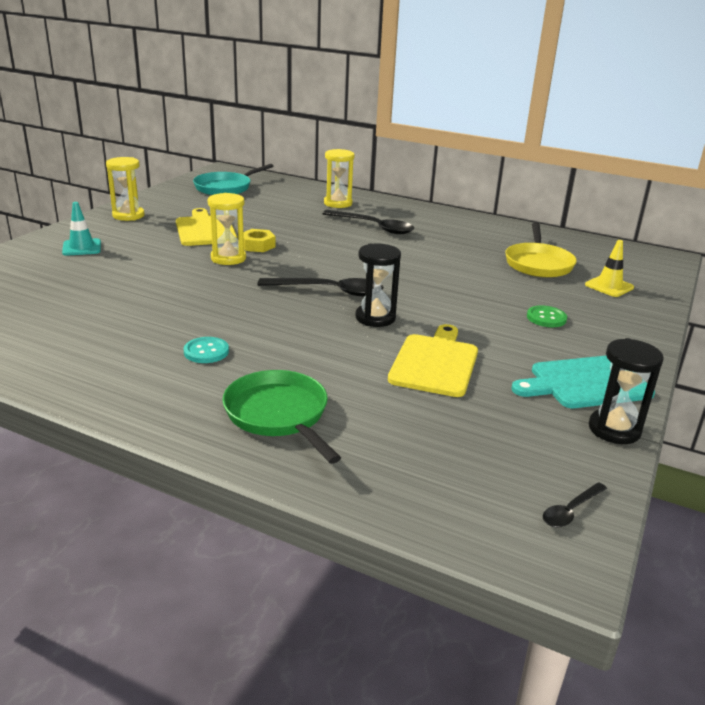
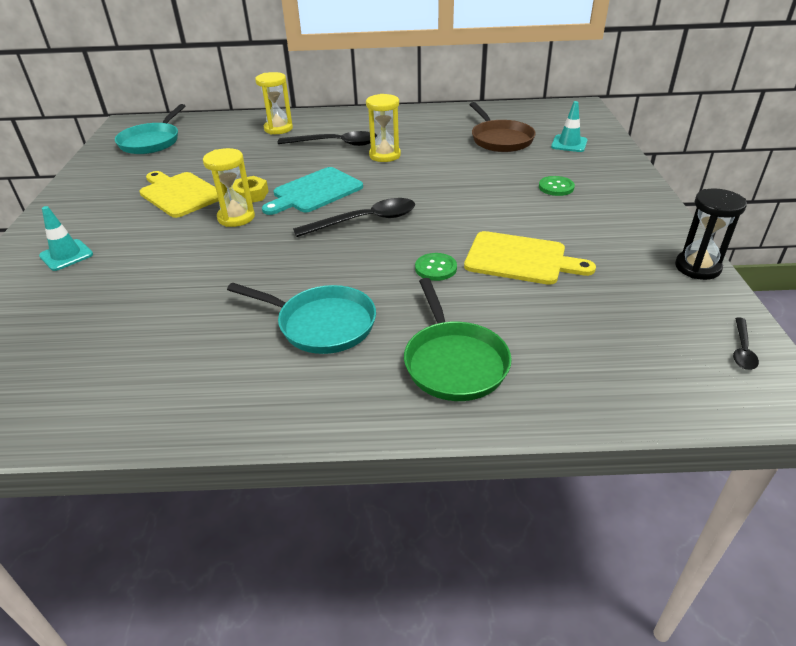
camera: 25 degrees left, 10 degrees up
yellow hourglass [106,157,145,221] -> yellow hourglass moved to [366,94,401,162]
turquoise button [183,337,229,363] -> turquoise pan [227,283,376,354]
green pan [222,370,341,464] -> green pan turned 135 degrees counterclockwise [404,278,512,401]
black hourglass [355,244,401,327] -> none
yellow cutting board [388,324,478,397] -> yellow cutting board turned 120 degrees clockwise [464,231,596,285]
yellow pan [505,223,577,278] -> brown pan [469,102,536,152]
turquoise cutting board [511,356,655,408] -> turquoise cutting board moved to [262,167,363,215]
yellow traffic cone [585,240,634,297] -> turquoise traffic cone [551,101,587,152]
none -> green button [415,253,457,281]

